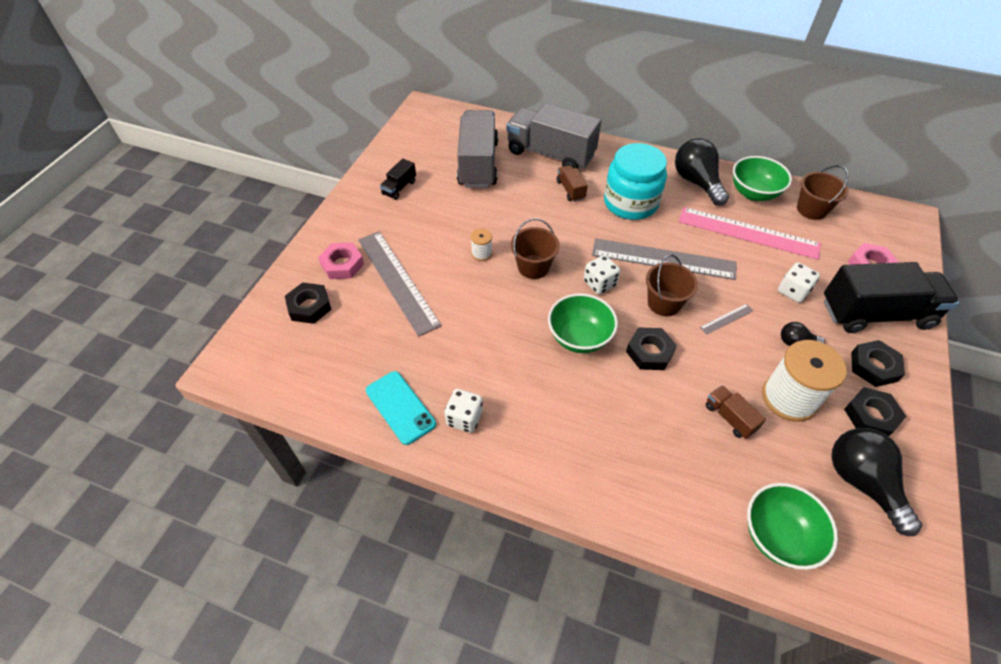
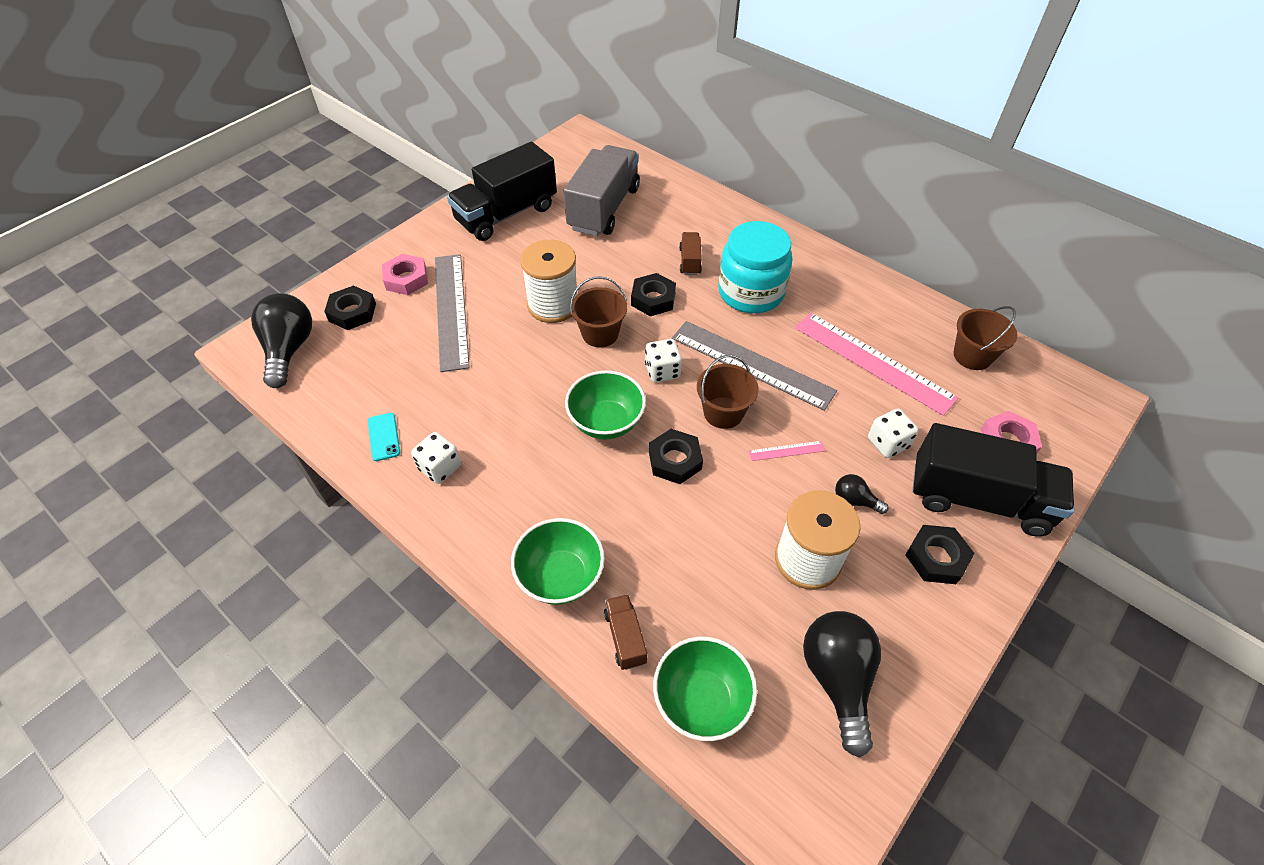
camera: 20 degrees right, 0 degrees up
turquoise phone [366,371,436,445] -> turquoise phone [368,413,400,461], size x0.63
black truck [380,159,416,200] -> black truck [447,142,557,241], size x2.26
white spool [471,228,492,261] -> white spool [520,240,578,323], size x2.16
grey truck [506,103,601,169] -> none
black light bulb [675,138,729,206] -> black light bulb moved to [251,293,312,388]
grey ruler [700,304,754,335] -> pink ruler [749,441,825,461]
brown truck [706,385,766,439] -> brown truck moved to [604,594,647,670]
green bowl [733,156,792,201] -> green bowl moved to [511,518,605,605]
black nut [844,387,906,436] -> black nut moved to [631,273,676,316]

